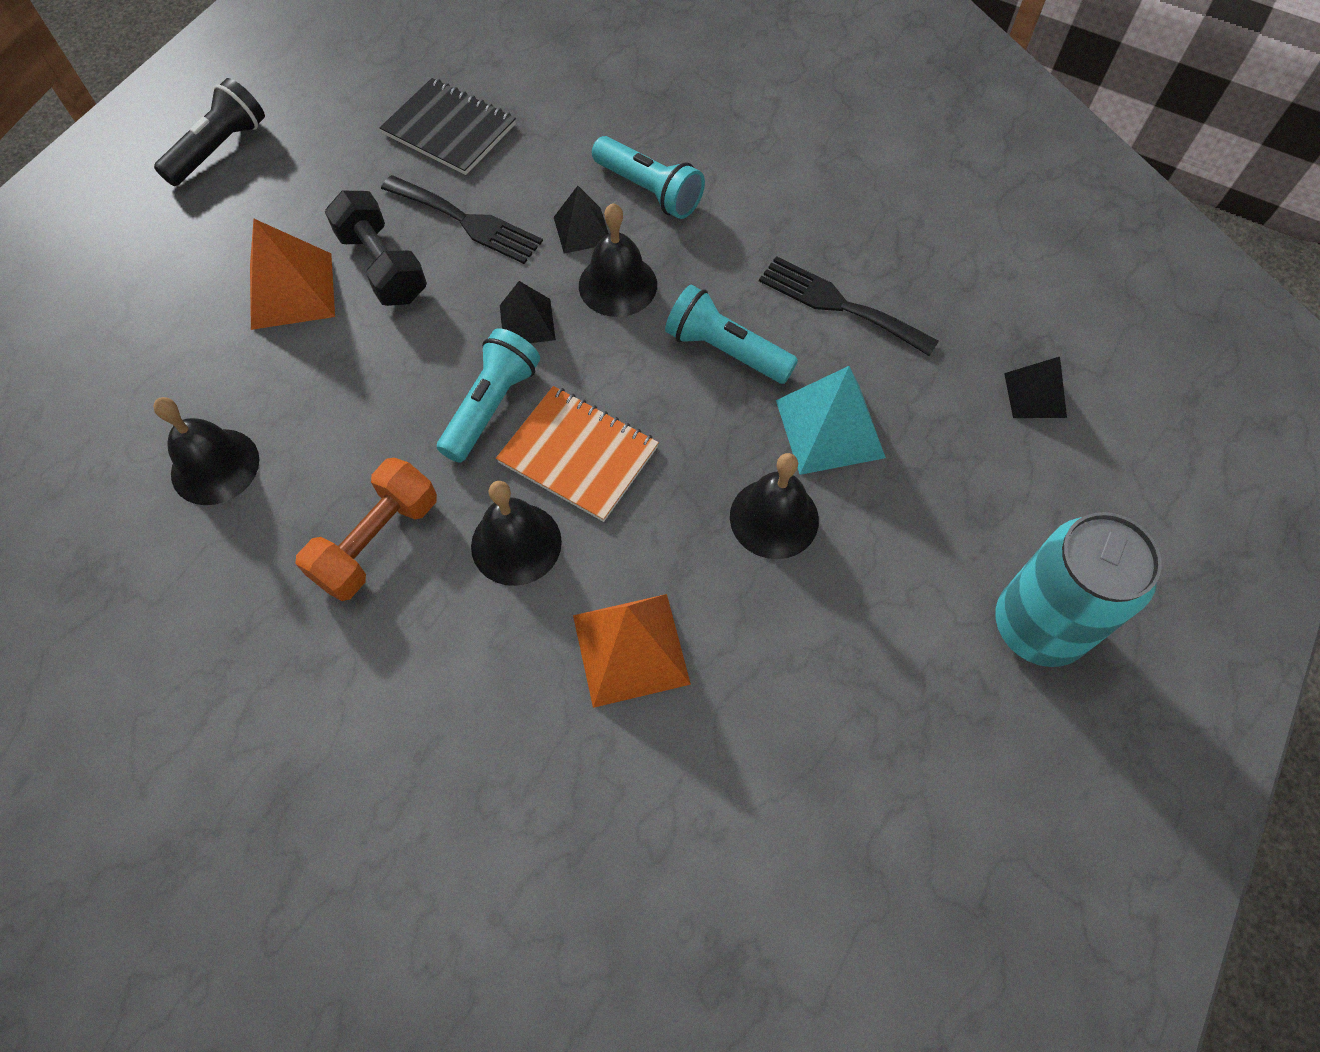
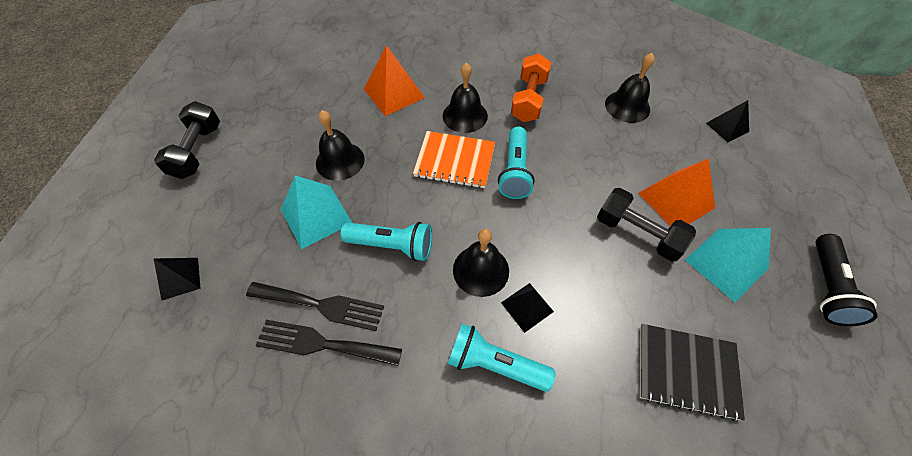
camera: 160 degrees right, 5 degrees down
black fork [381,175,543,264] -> black fork moved to [255,320,402,366]
black pyramid [500,281,556,343] -> black pyramid moved to [706,100,749,142]
turquoise can [995,512,1162,667] -> black dumbbell [154,101,220,179]
none -> turquoise pyramid [685,228,771,302]

